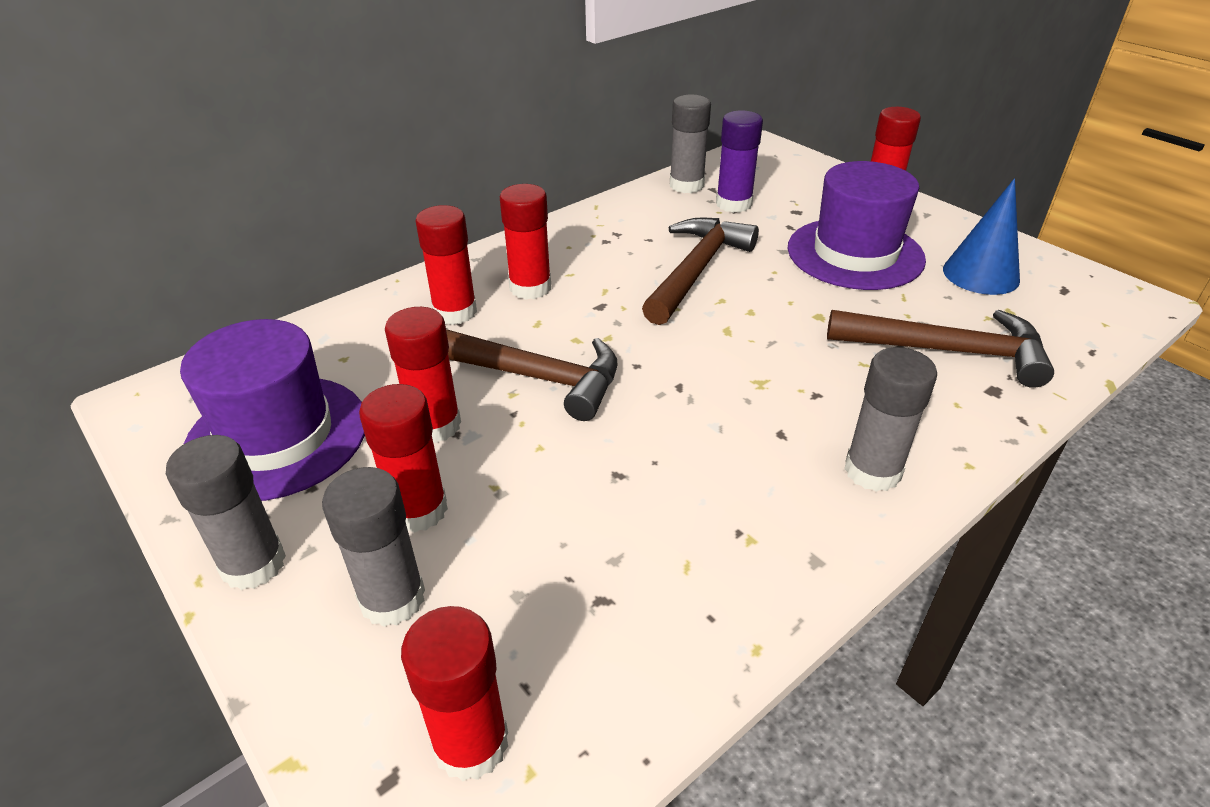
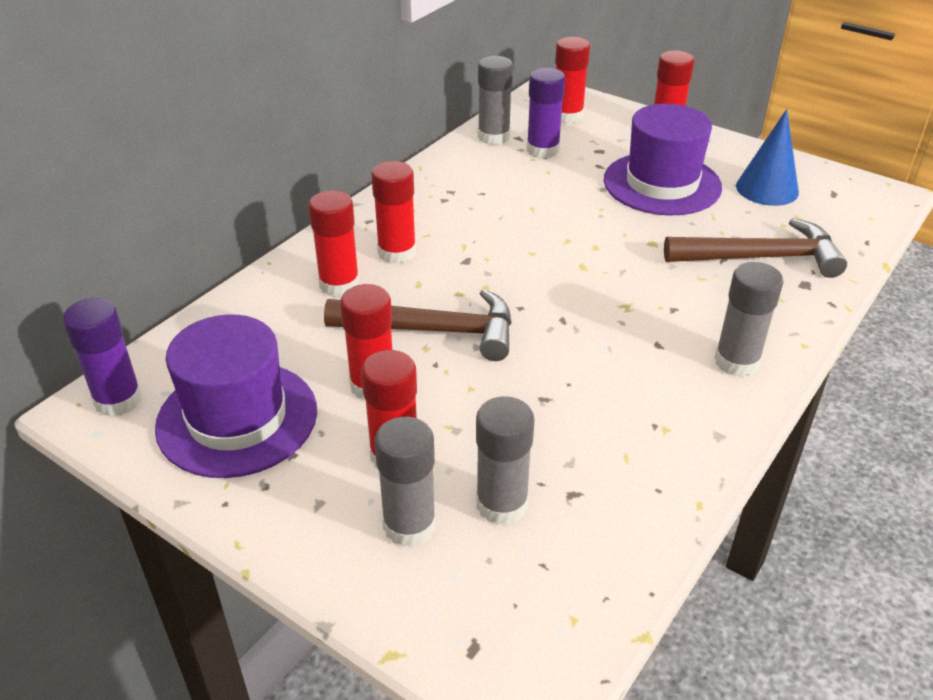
camera: 15 degrees left, 0 degrees up
grey glue stick [166,435,286,590] -> grey glue stick moved to [476,396,535,525]
red glue stick [401,606,508,781] -> red glue stick moved to [555,37,590,124]
brown hammer [642,218,759,325] -> none
none -> purple glue stick [63,298,142,417]

